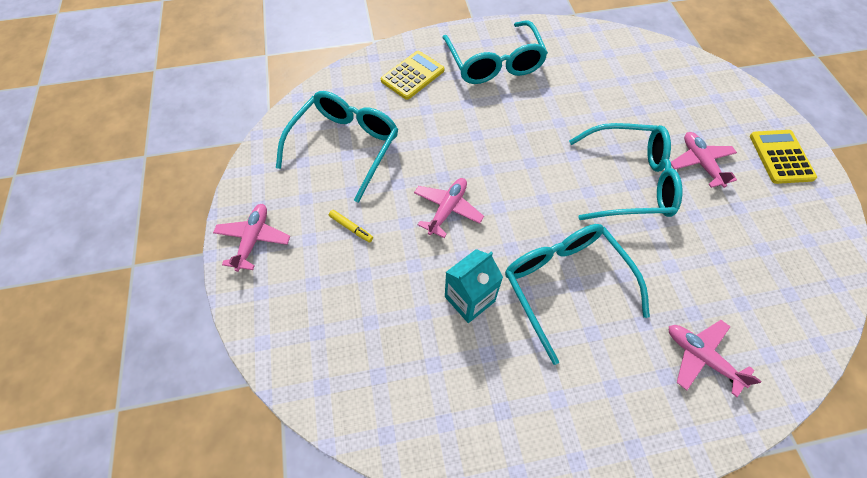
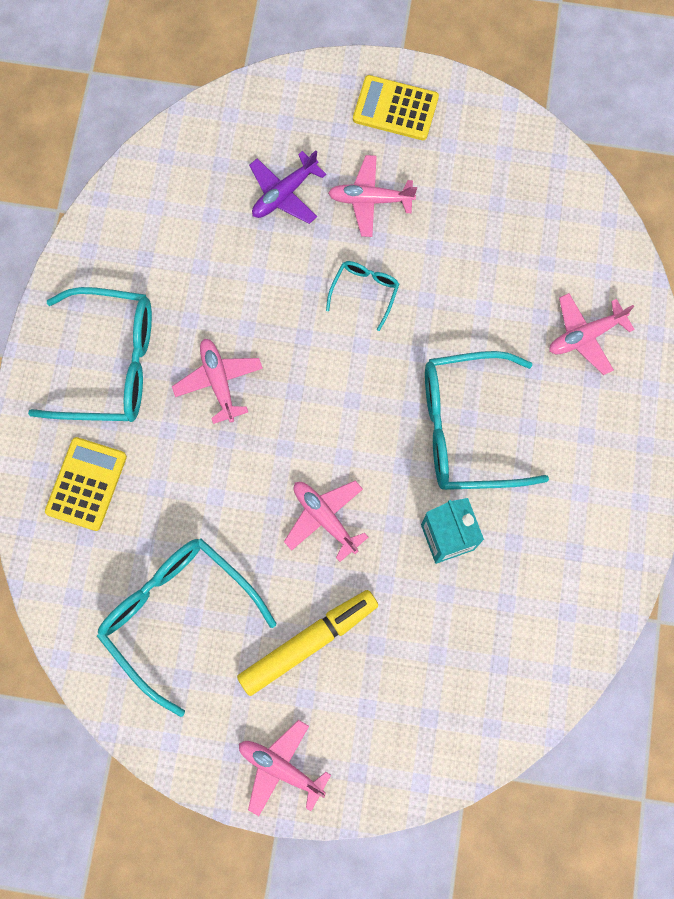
camera: 70 degrees left, 15 degrees up
yellow marker [329,210,373,242] -> yellow marker [237,590,378,696], size x2.31
yellow calculator [381,51,444,100] -> yellow calculator turned 45 degrees clockwise [45,437,127,531]
turquoise glasses [569,123,682,220] -> turquoise glasses [326,261,399,331], size x0.48
none -> pink plane [172,338,263,424]
none -> purple plane [249,150,326,224]

